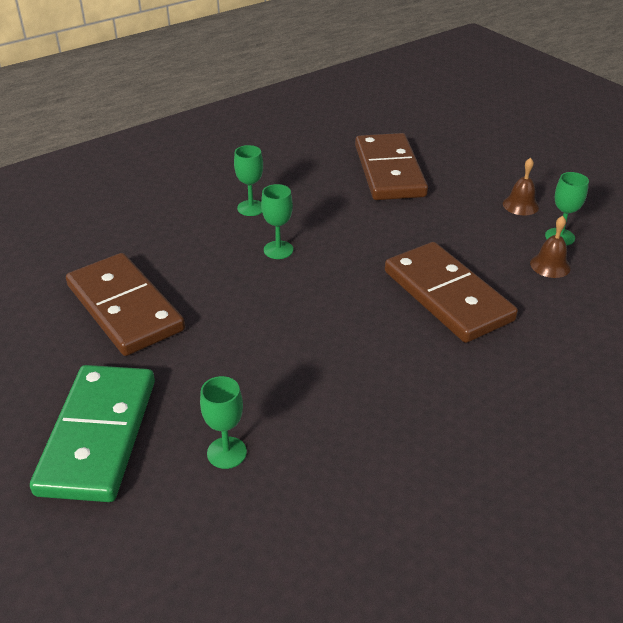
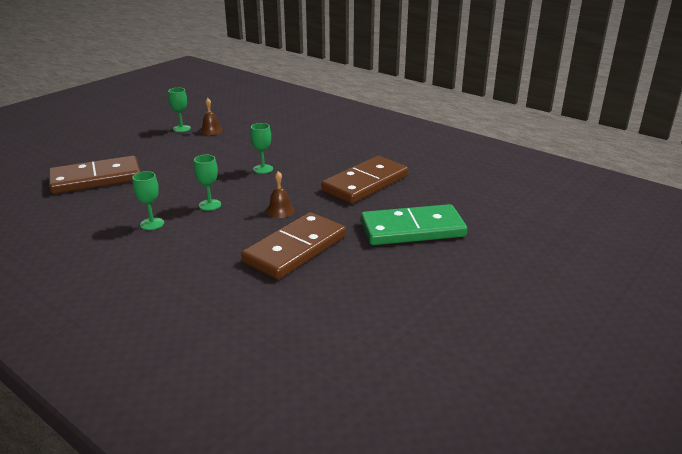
camera: 105 degrees left, 10 degrees down
green goblet [200,376,247,469] -> green goblet moved to [250,123,273,174]
brown domino [385,242,518,343] -> brown domino moved to [321,156,408,204]
brown bell [503,158,539,215] -> brown bell moved to [266,171,295,218]

